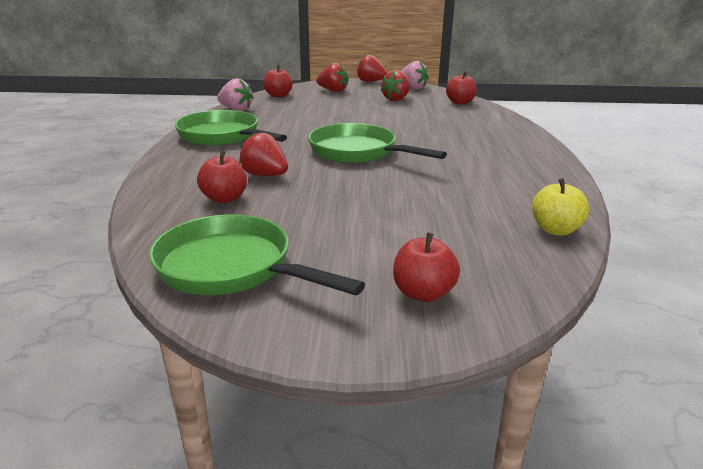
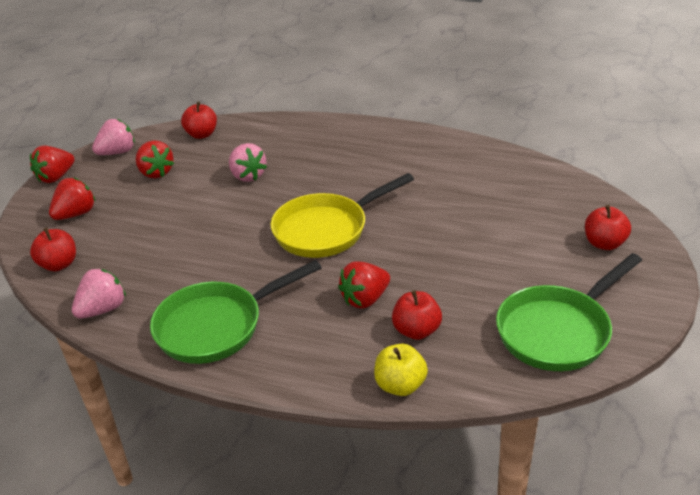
camera: 70 degrees left, 10 degrees up
green pan [308,123,447,163] -> yellow pan [271,173,414,258]
yellow apple [532,178,589,236] -> yellow apple moved to [374,344,428,396]
none -> pink strawberry [229,143,267,182]

